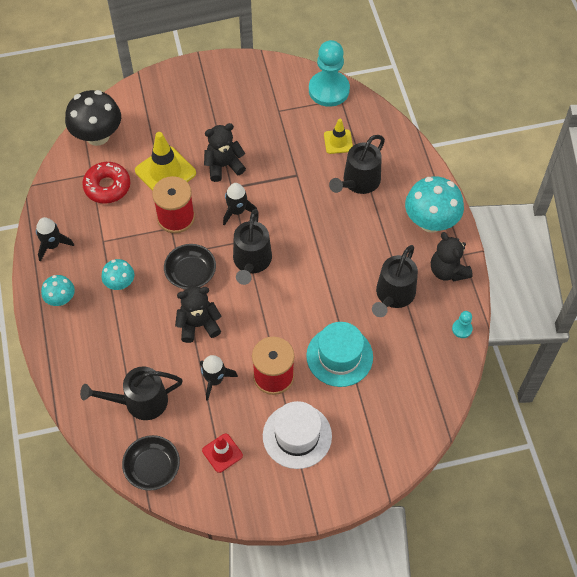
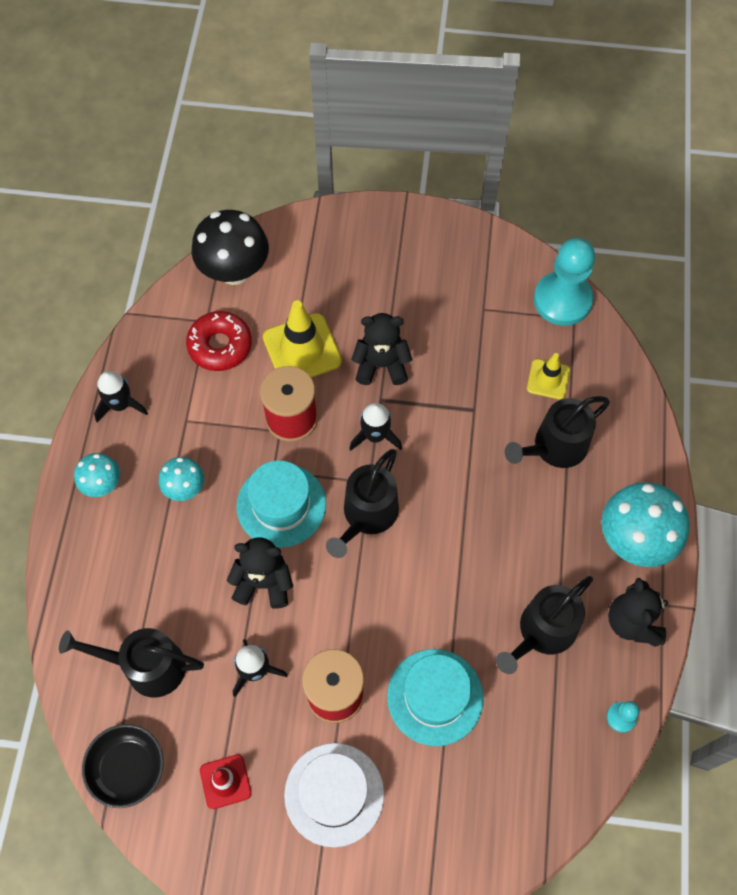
camera: 20 degrees right, 5 degrees up
black bowl [164,244,216,289] -> turquoise hat [236,461,326,547]

